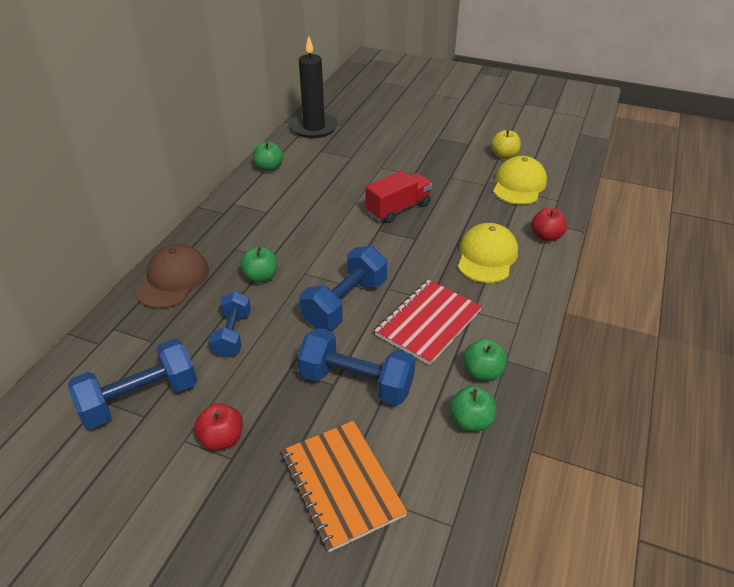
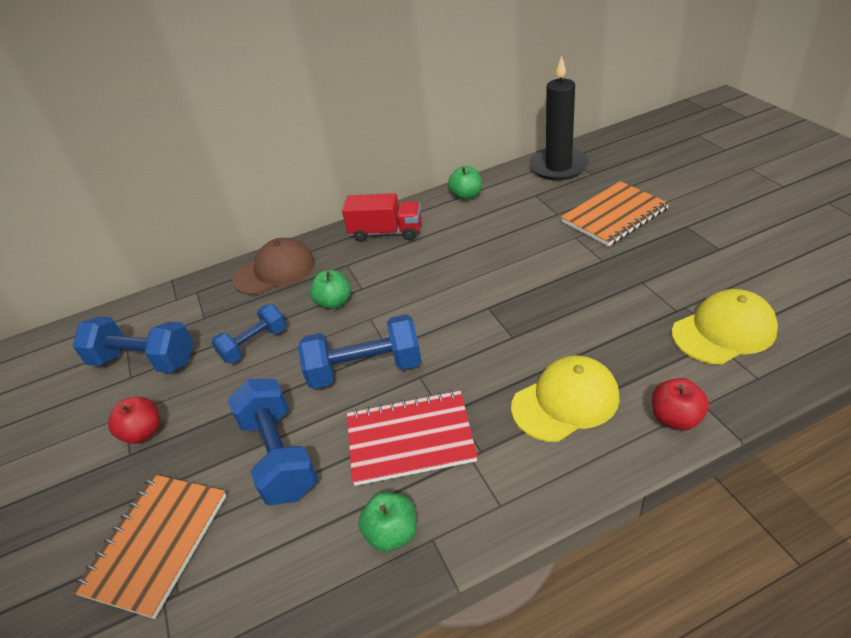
camera: 50 degrees right, 0 degrees up
red truck [365,171,432,223] -> red truck moved to [342,193,421,242]
green apple [449,386,496,432] -> none
yellow apple [491,130,521,159] -> none
none -> orange notebook [561,181,670,246]

